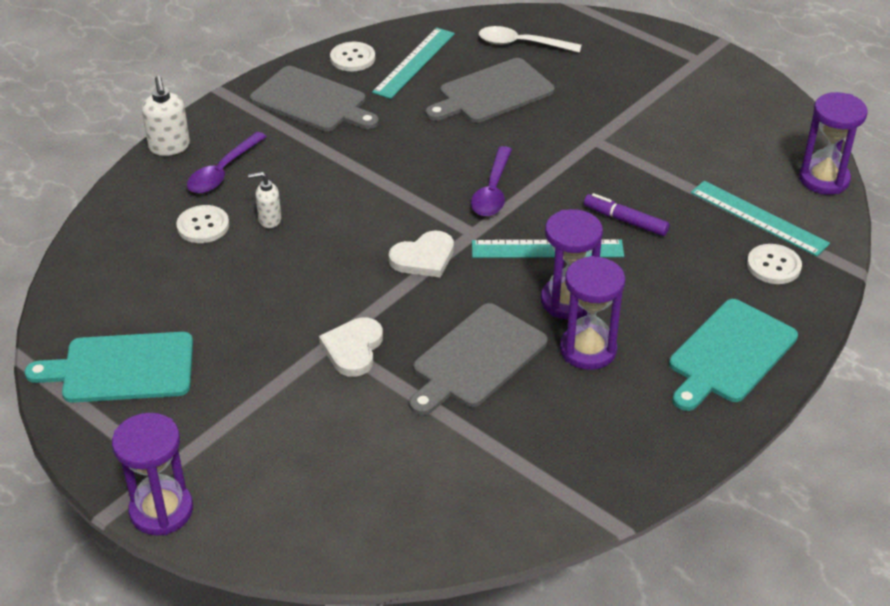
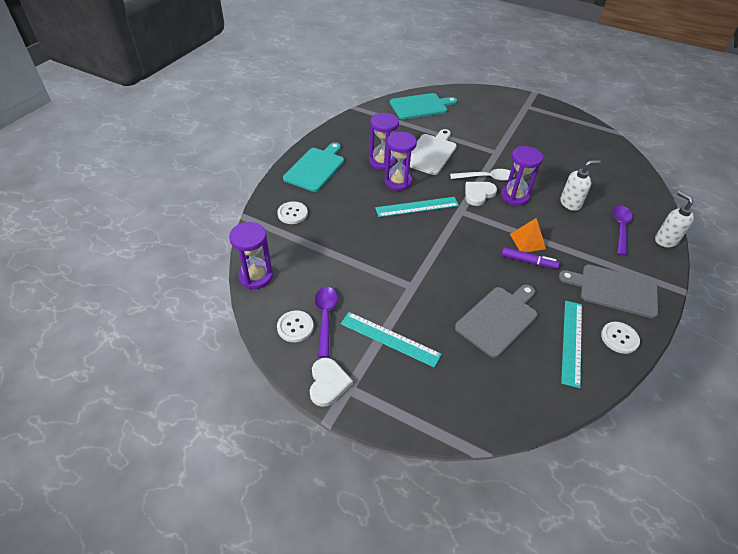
camera: 165 degrees right, 5 degrees up
turquoise cutting board [25,332,193,403] -> turquoise cutting board moved to [390,93,457,119]
purple hourglass [112,413,193,535] -> purple hourglass moved to [501,146,543,206]
white button [176,205,229,243] -> white button moved to [277,310,314,342]
white soap dispenser [248,172,281,228] -> white soap dispenser [560,160,601,211], size x1.52
white heart [319,317,383,377] -> white heart moved to [310,358,353,407]
grey cutting board [409,303,548,415] -> white cutting board [410,129,457,175]
purple spoon [471,146,512,216] -> purple spoon moved to [315,287,338,358]
white spoon [479,26,581,53] -> white spoon moved to [450,169,515,181]
purple marker [584,193,670,236] -> purple marker moved to [502,247,559,269]
turquoise ruler [691,181,830,256] -> turquoise ruler moved to [341,312,442,368]
none -> orange pyramid [510,218,546,252]

